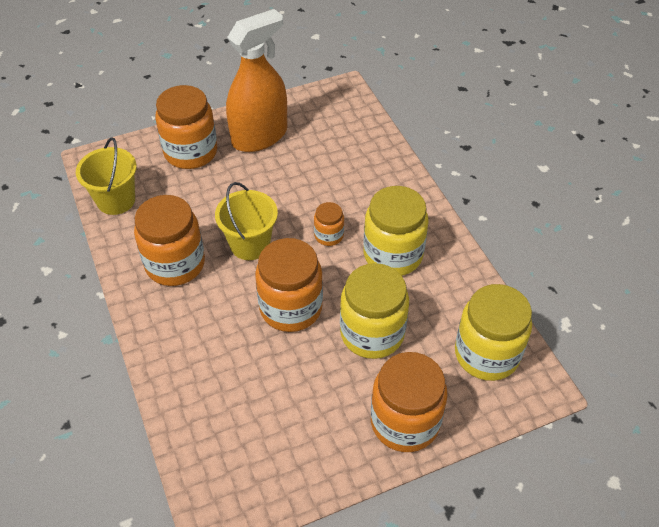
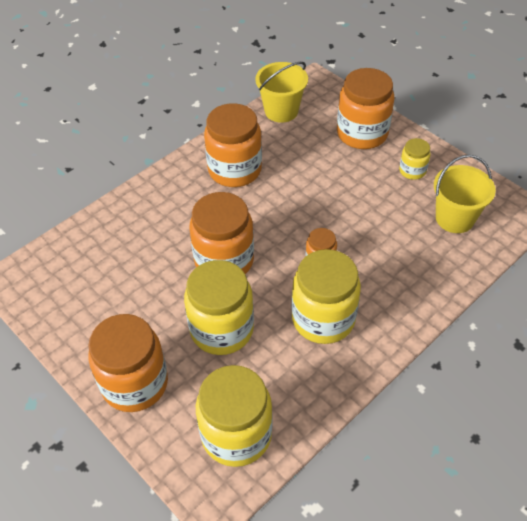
camera: 70 degrees right, 0 degrees up
yellow bucket [215,182,278,260] -> yellow bucket moved to [434,155,496,233]
orange spray bottle [226,9,287,152] -> yellow jar [399,138,431,180]

